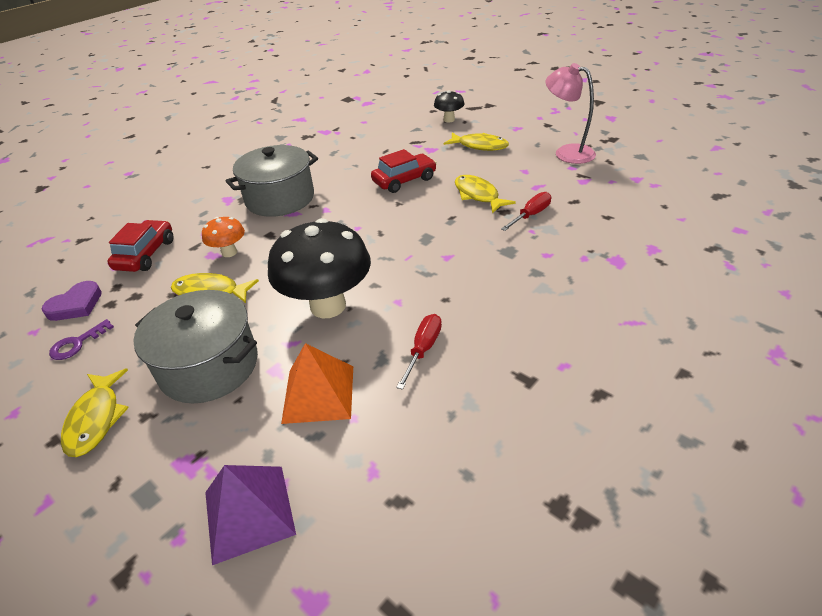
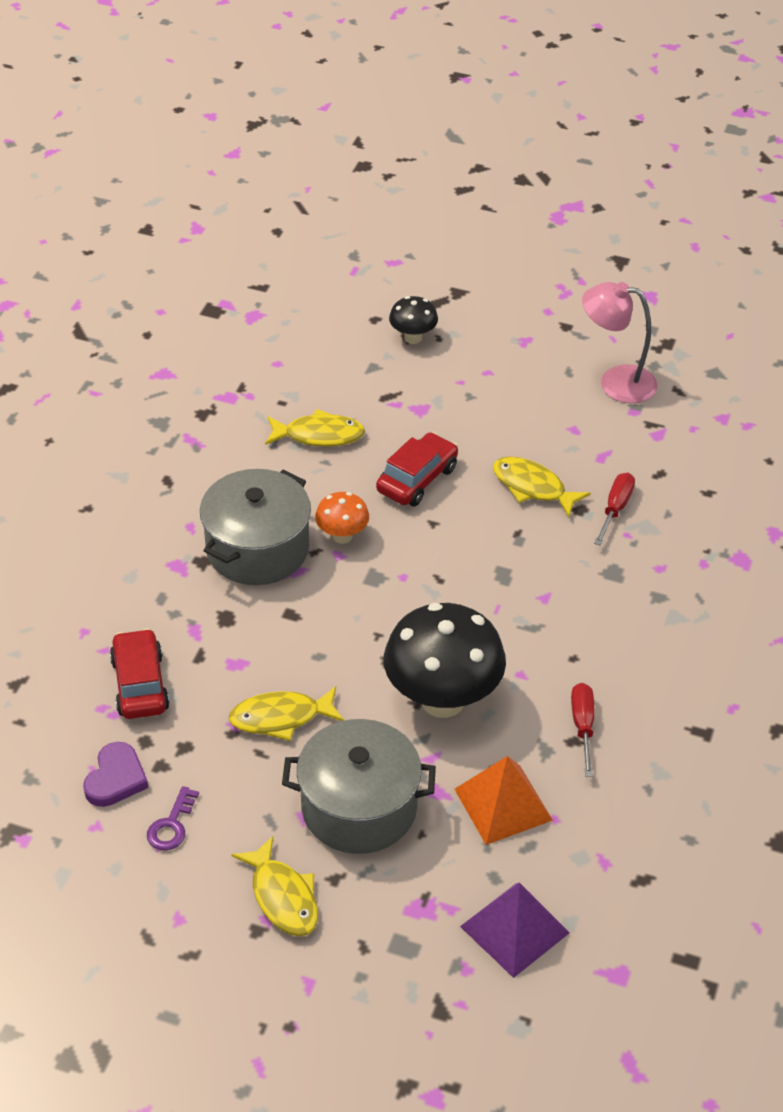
camera: 25 degrees left, 5 degrees up
orange mushroom [202,217,245,257] -> orange mushroom moved to [315,492,369,544]
yellow fish [444,133,509,151] -> yellow fish moved to [265,409,365,447]

